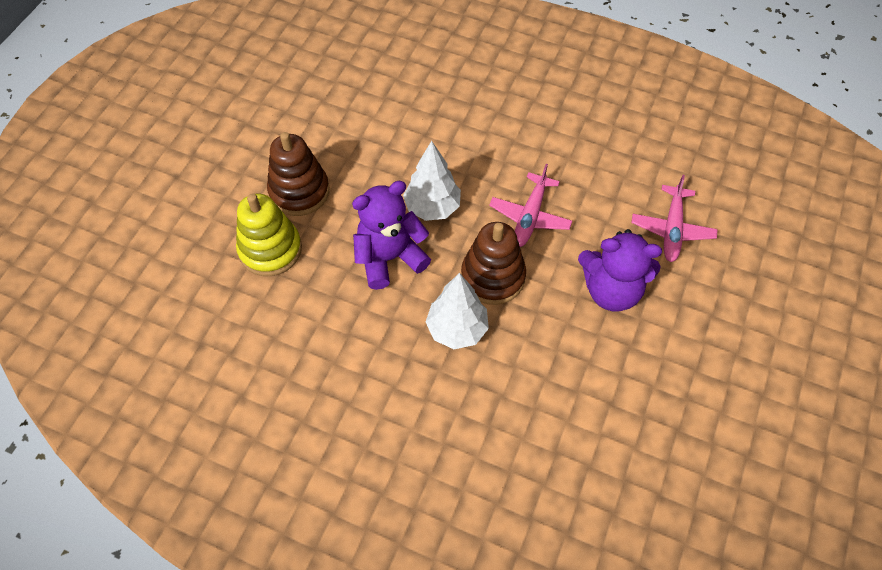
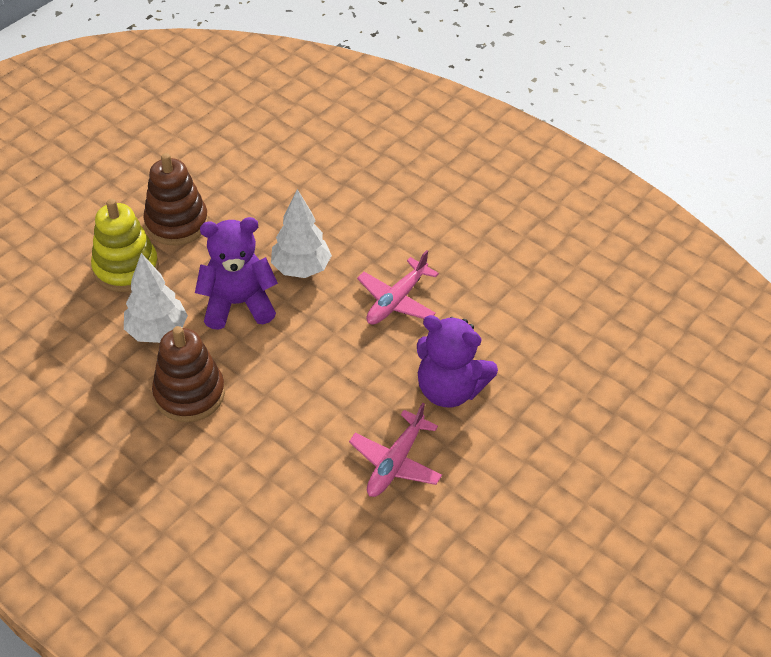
camera: 15 degrees right, 10 degrees down
white tree [426,273,489,349] -> white tree moved to [124,253,188,343]
brown stacking toy [461,222,526,305] -> brown stacking toy moved to [152,326,225,422]
pink plane [631,175,718,262] -> pink plane moved to [349,403,442,497]

